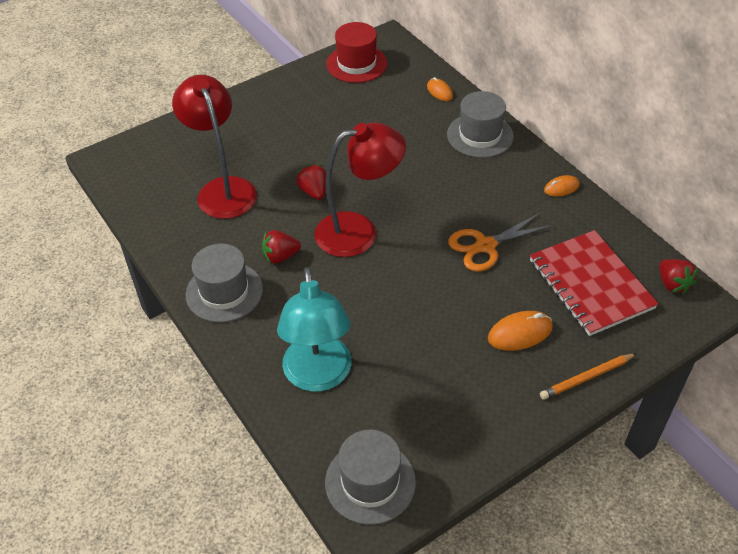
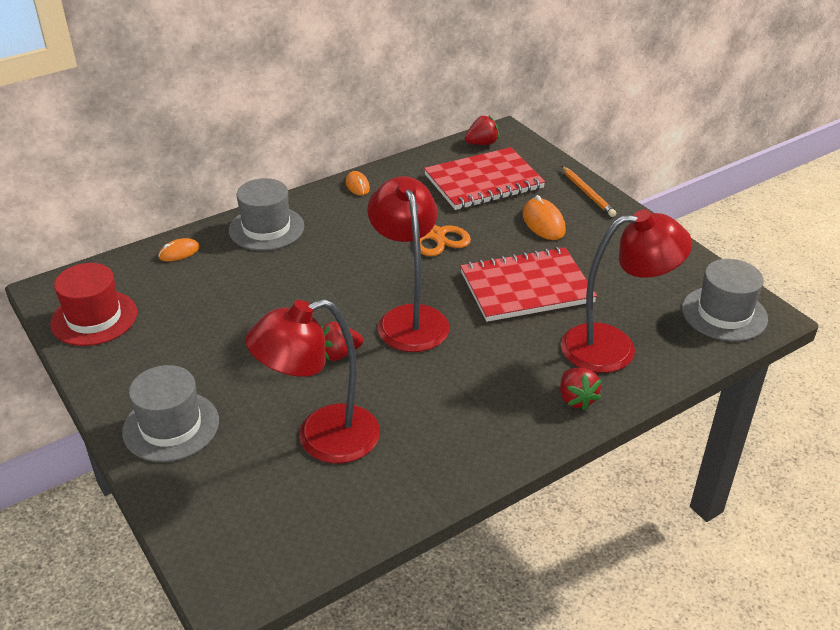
camera: 90 degrees left, 10 degrees down
grey hat [186,244,263,322] -> grey hat moved to [122,365,219,462]
red strawberry [262,230,301,264] -> red strawberry moved to [560,368,601,410]
turquoise lamp [277,267,351,392] -> red lamp [561,209,692,373]
none -> red notebook [460,247,597,322]

